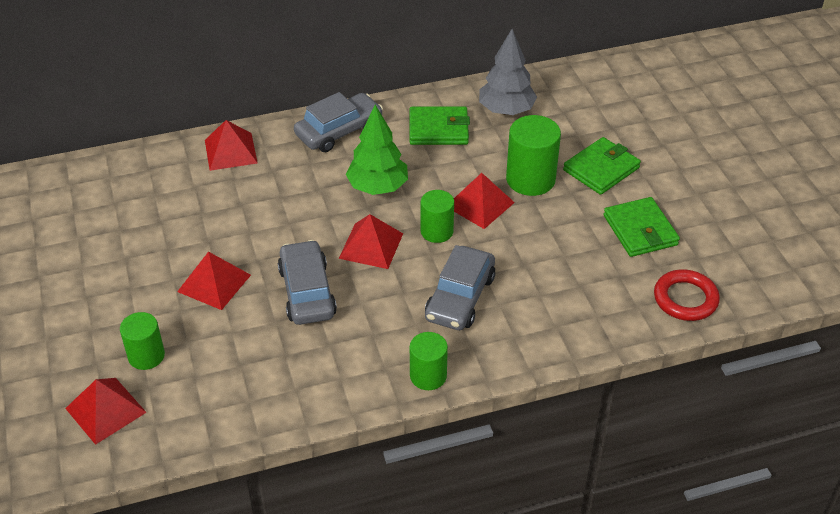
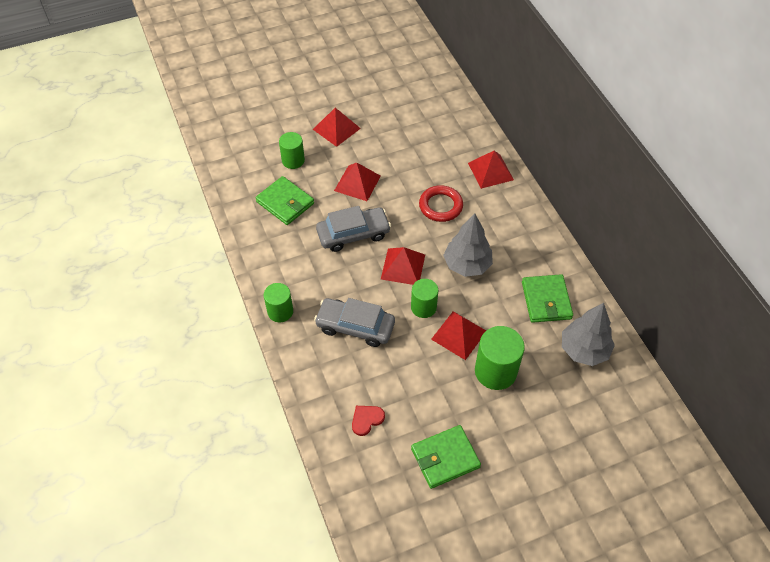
camera: 85 degrees right, 10 degrees up
red pyramid [65,378,147,445] -> red pyramid moved to [313,108,361,147]
grey car [294,92,383,152] -> none
green tree [346,105,408,195] -> grey tree [443,213,493,277]
green wallet [563,137,641,195] -> green wallet moved to [255,176,314,225]
red ring [654,269,720,321] -> red ring moved to [419,185,463,222]
none -> red heart [352,406,385,436]

